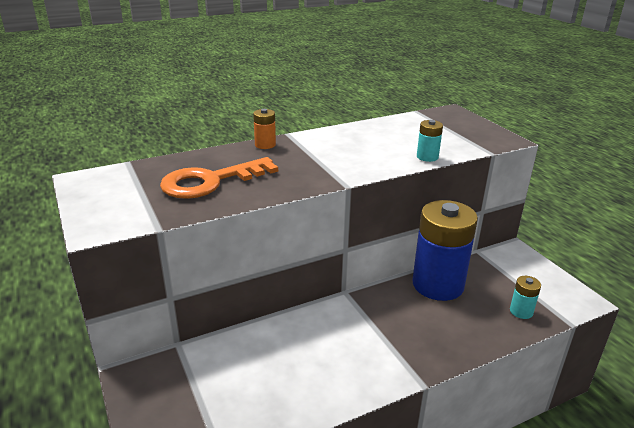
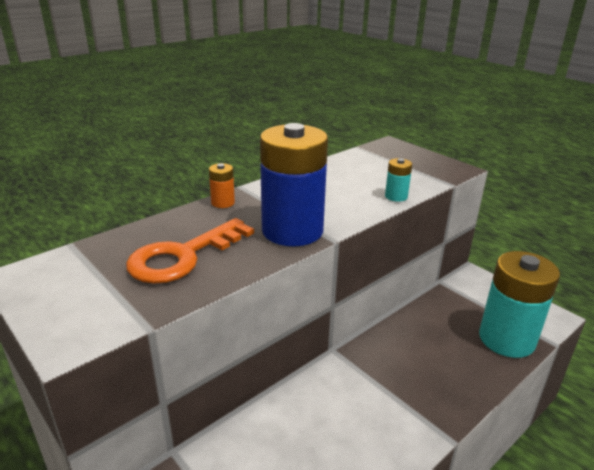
camera: 15 degrees left, 0 degrees up
blue battery [412,200,478,301] -> blue battery moved to [260,123,328,246]
turquoise battery [510,276,541,319] -> turquoise battery [479,251,560,358], size x2.41

